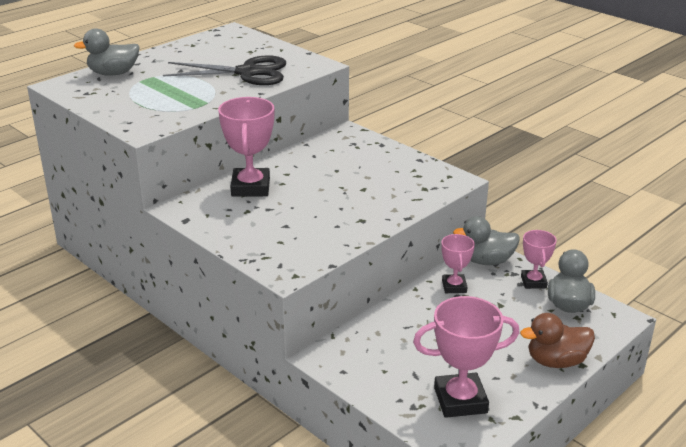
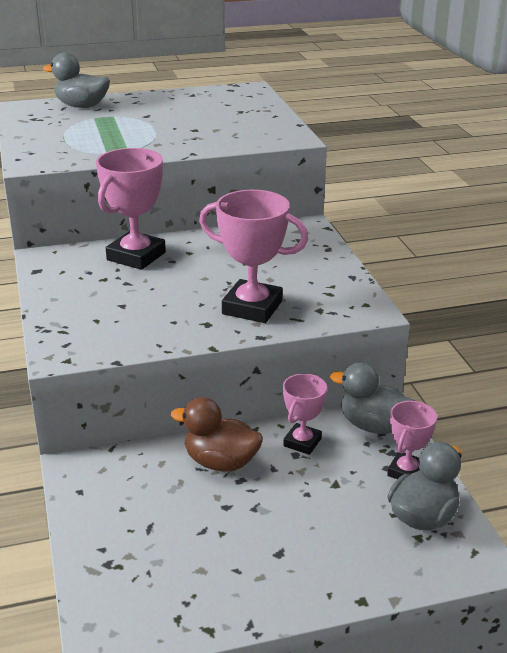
camera: 30 degrees right, 0 degrees up
black scissors [163,56,286,85] -> none
pink trophy [413,296,519,418] -> pink trophy moved to [199,190,308,323]
brown duck [520,313,595,368] -> brown duck moved to [171,397,263,472]

